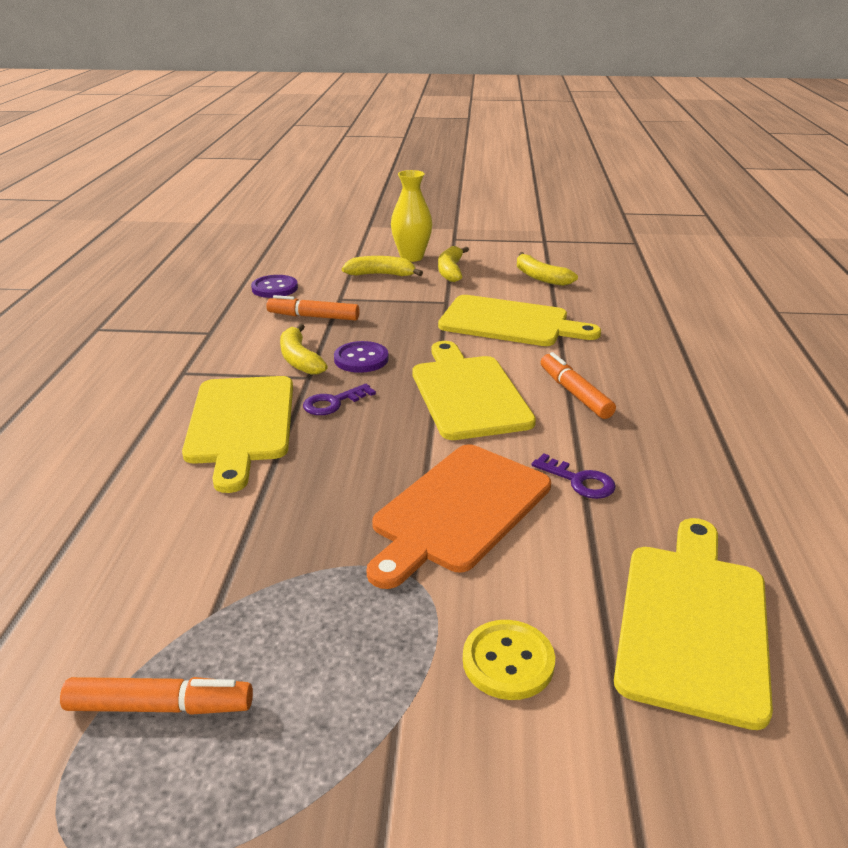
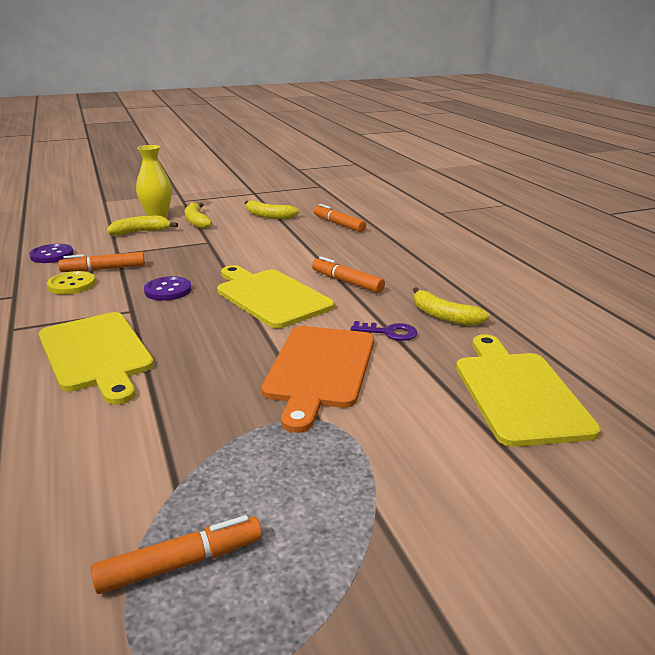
camera: 25 degrees left, 5 degrees down
yellow banana [280,324,328,375] -> yellow banana moved to [413,287,490,326]
purple key [303,384,376,415] -> none
yellow cutting board [438,295,601,346] -> none
yellow button [463,620,555,700] -> yellow button moved to [47,271,96,294]
none -> orange marker [314,204,366,232]

